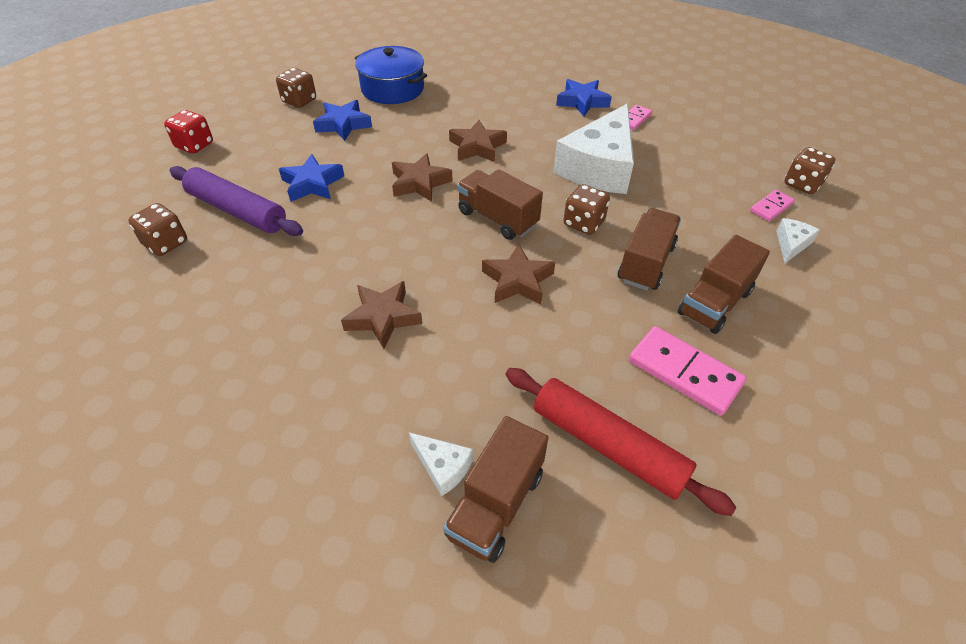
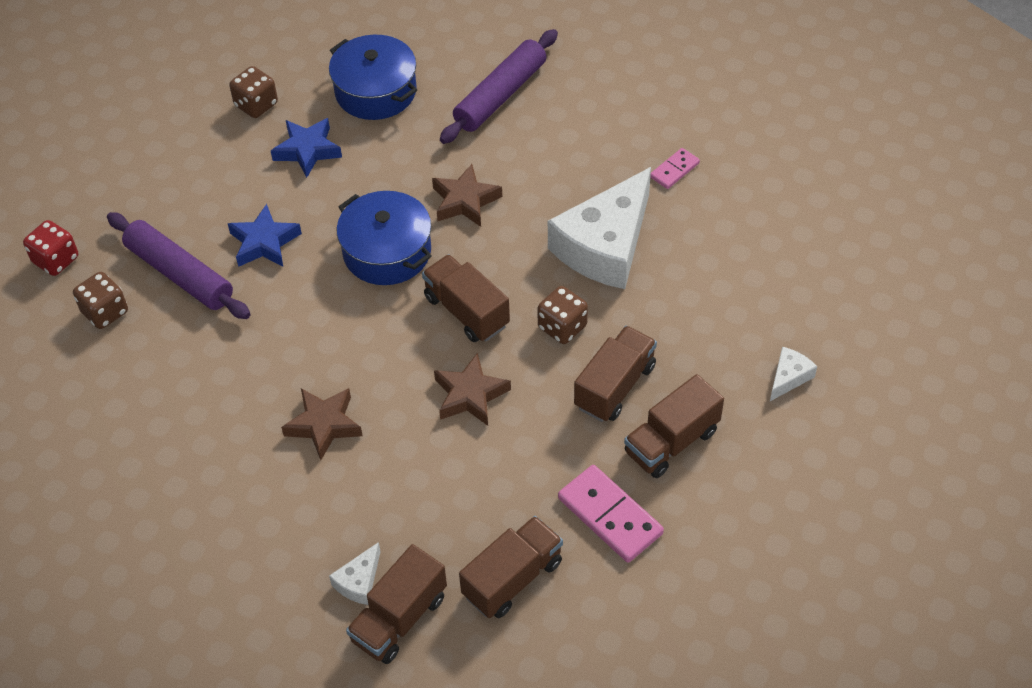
camera: 10 degrees right, 5 degrees up
red dice [164,110,213,154] -> red dice moved to [23,220,78,276]
brown star [392,153,452,202] -> blue pot [337,191,432,285]
white cheese [409,432,473,497] -> white cheese turned 75 degrees clockwise [329,542,381,605]
red rolling pin [505,368,737,516] -> brown truck [459,516,563,618]
blue star [556,79,612,116] -> none
pink domino [750,190,795,221] -> none
brown dice [784,147,835,194] -> none
none -> purple rolling pin [440,29,558,144]

